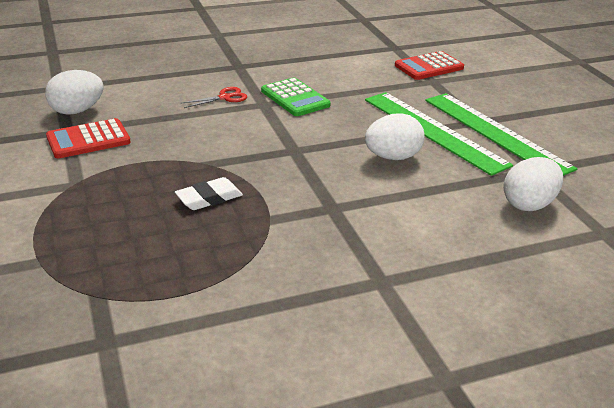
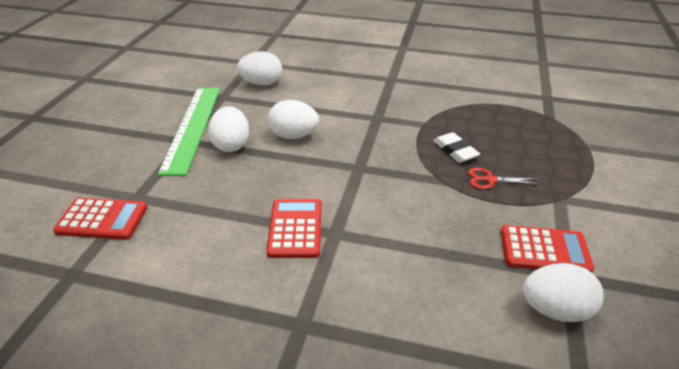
camera: 145 degrees left, 5 degrees up
white eraser [175,177,243,210] -> white eraser turned 60 degrees clockwise [433,132,480,163]
red scissors [182,87,247,108] -> red scissors moved to [468,168,540,190]
green calculator [261,78,331,116] -> red calculator [266,199,322,258]
green ruler [365,92,513,176] -> white egg [208,106,249,152]

